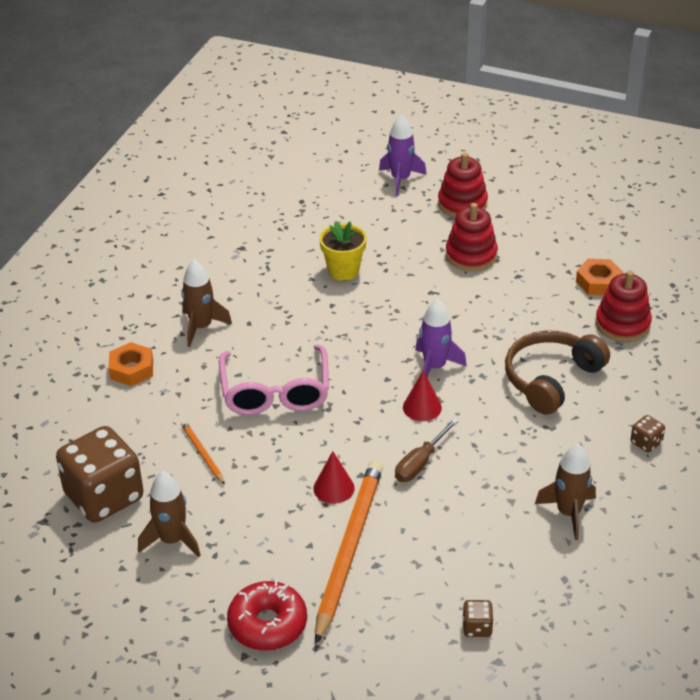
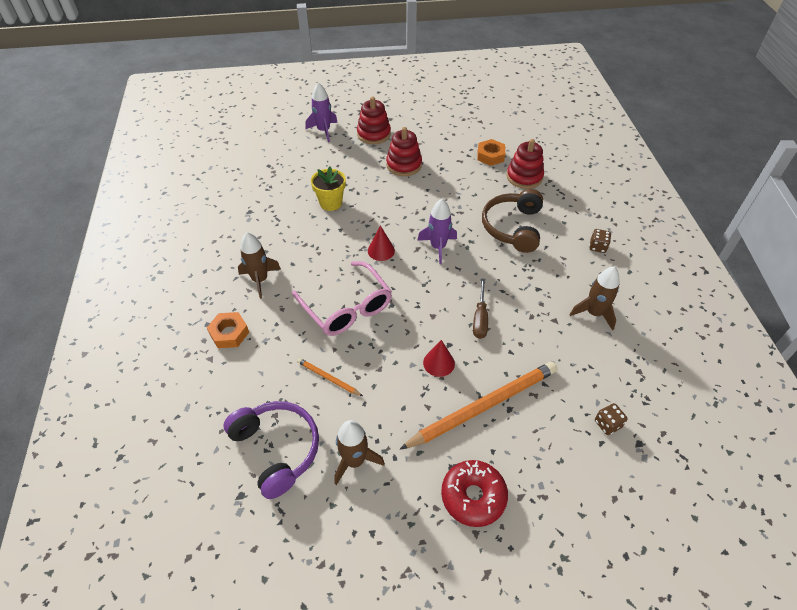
camera: 30 degrees left, 10 degrees up
brown dice [56,426,144,523] -> purple headphones [223,401,319,499]
orange pencil [315,461,383,644] -> orange pencil turned 75 degrees clockwise [400,362,558,449]
red cone [403,370,442,421] -> red cone moved to [368,225,395,261]

